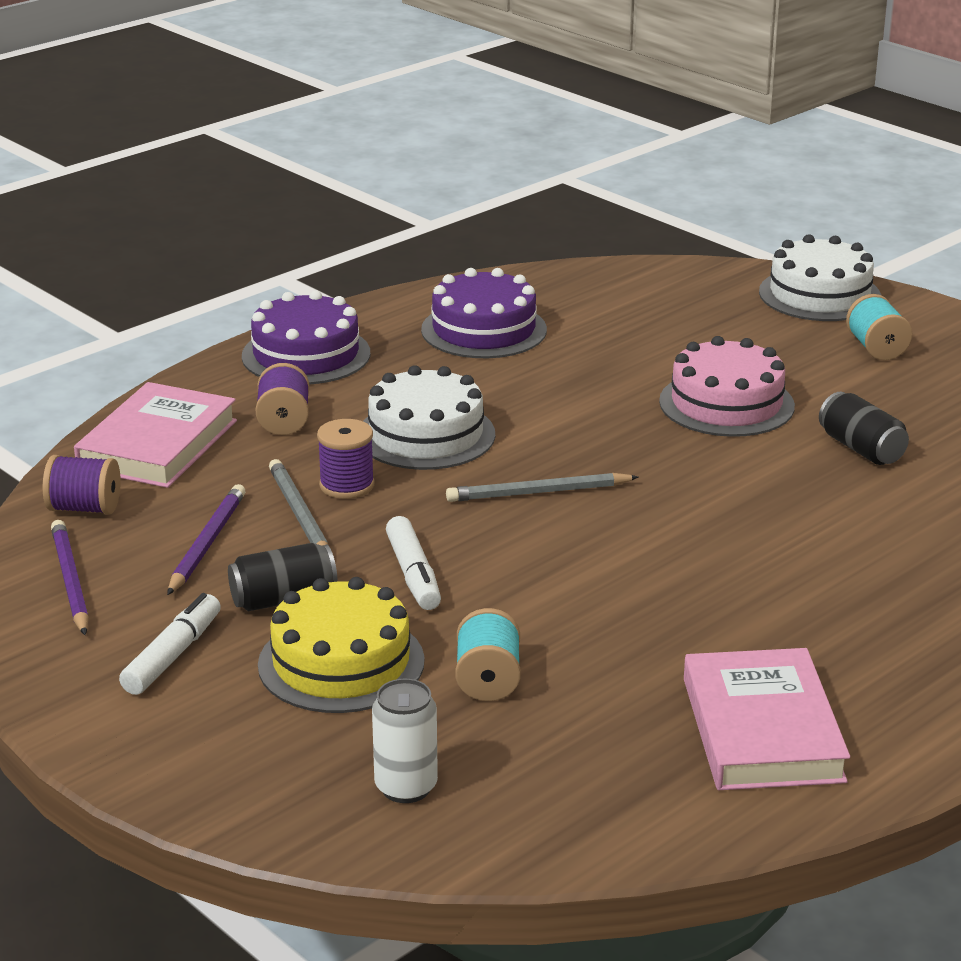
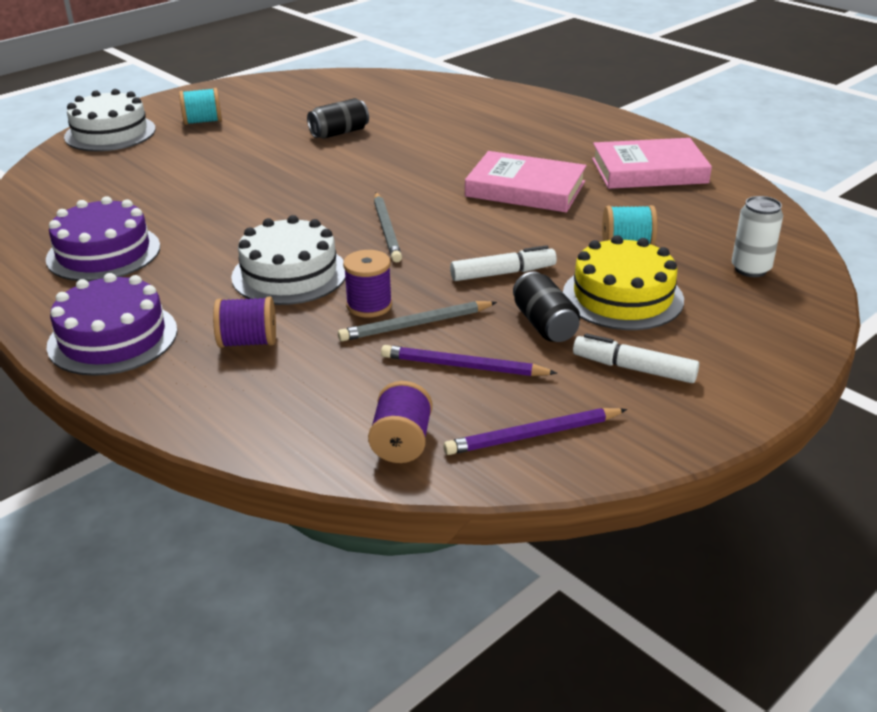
camera: 90 degrees left, 5 degrees up
pink book [74,382,237,488] -> pink book moved to [465,151,587,213]
pink cake [659,336,795,437] -> none

